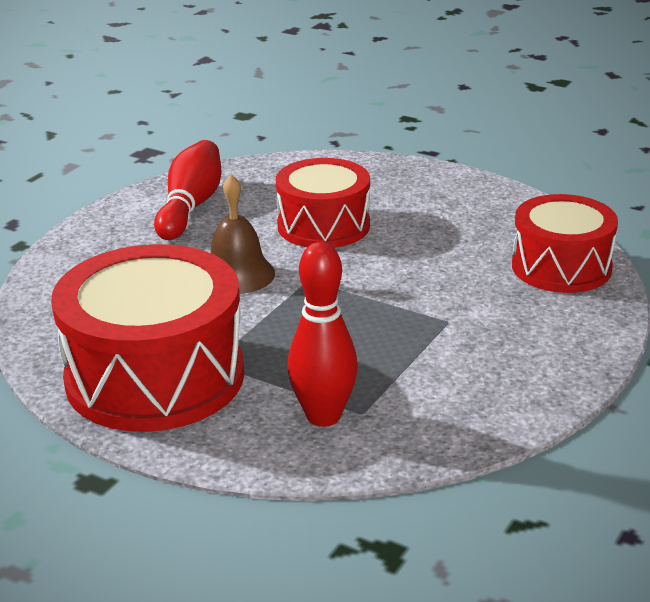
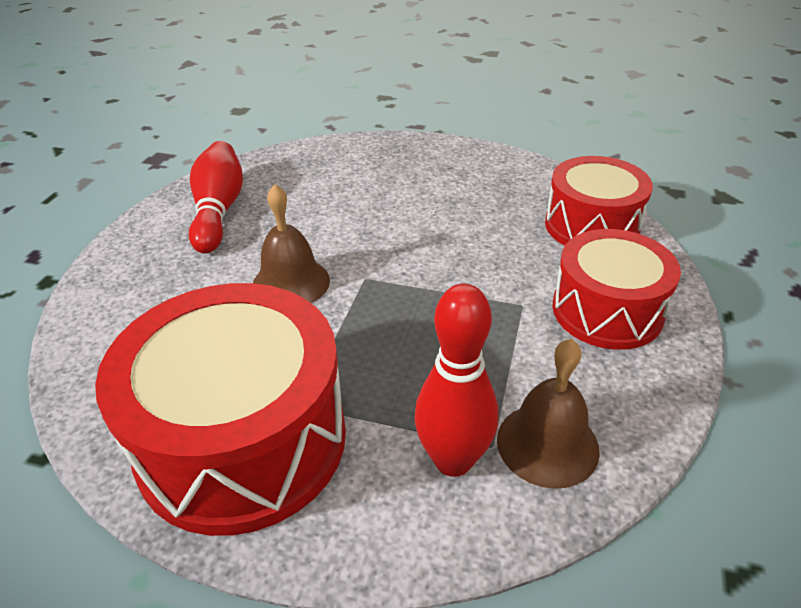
camera: 15 degrees left, 10 degrees up
red drum [276,158,370,248] -> red drum moved to [552,229,681,350]
none -> brown bell [497,339,600,489]

